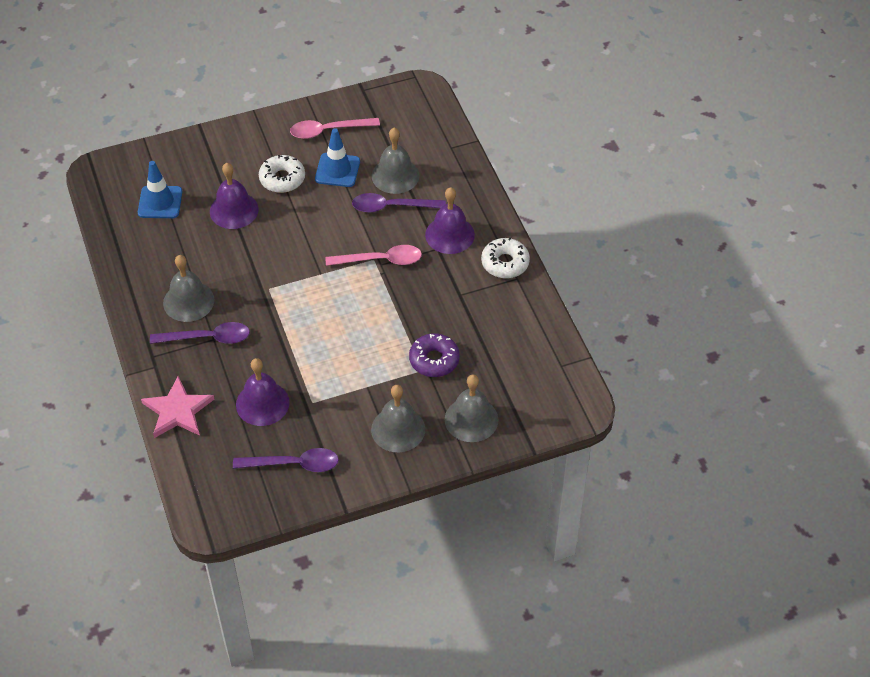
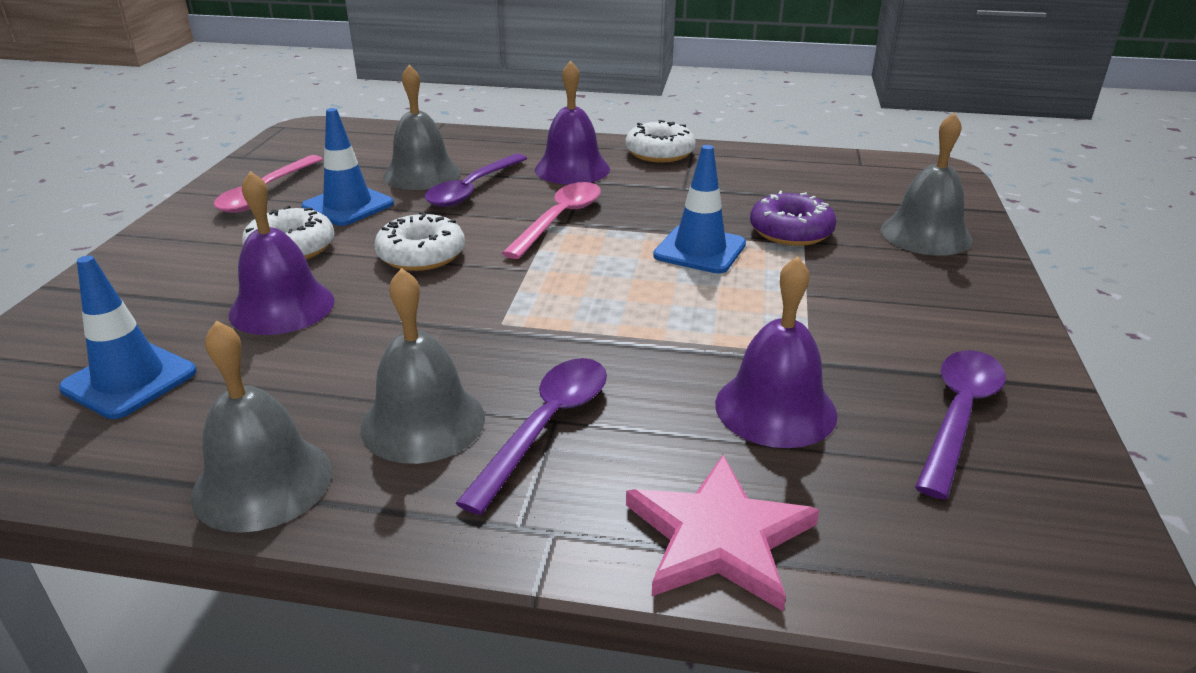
camera: 60 degrees left, 20 degrees down
grey bell [371,385,425,452] -> grey bell moved to [191,321,332,533]
none -> white donut [374,211,465,271]
none -> blue traffic cone [653,145,746,274]

